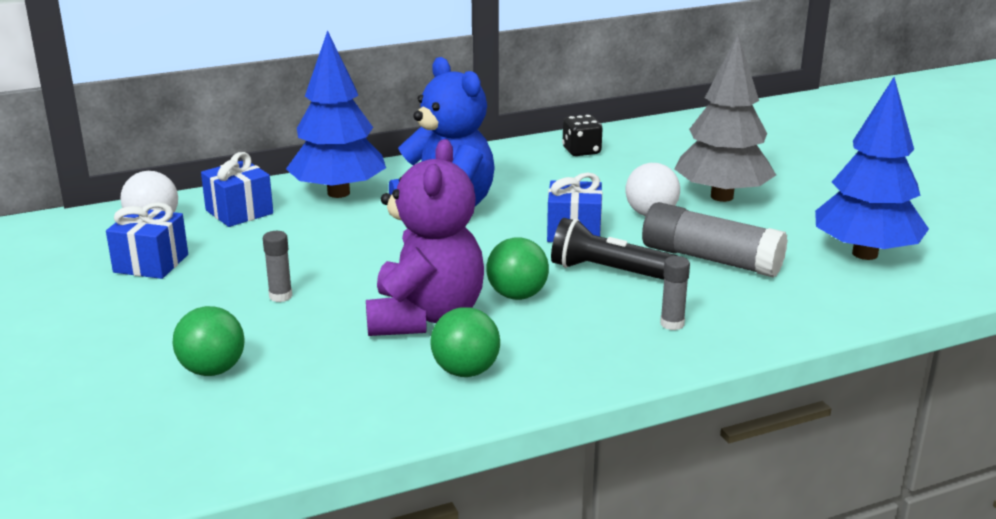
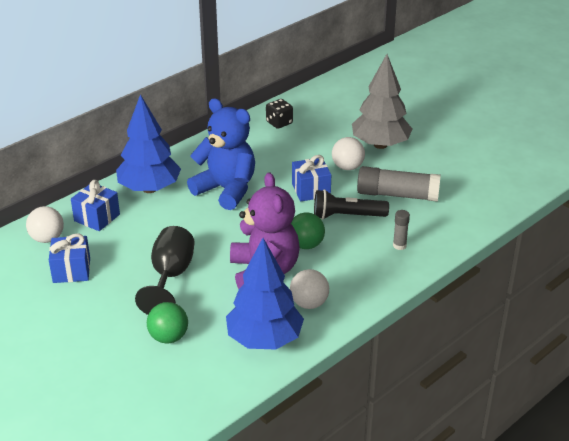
camera: 20 degrees left, 10 degrees up
grey glue stick [263,231,292,302] -> black goblet [135,226,195,315]
green ball [430,307,500,377] -> white ball [290,269,329,309]
blue tree [815,77,929,260] -> blue tree moved to [226,238,304,350]

